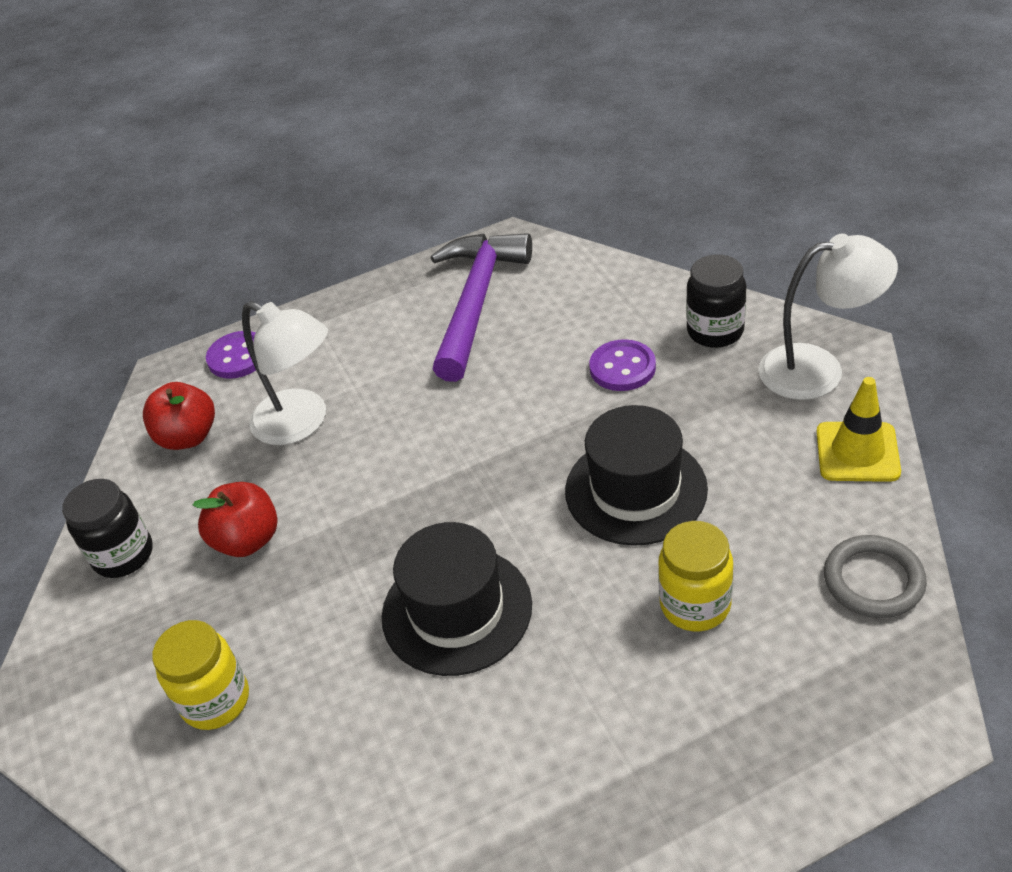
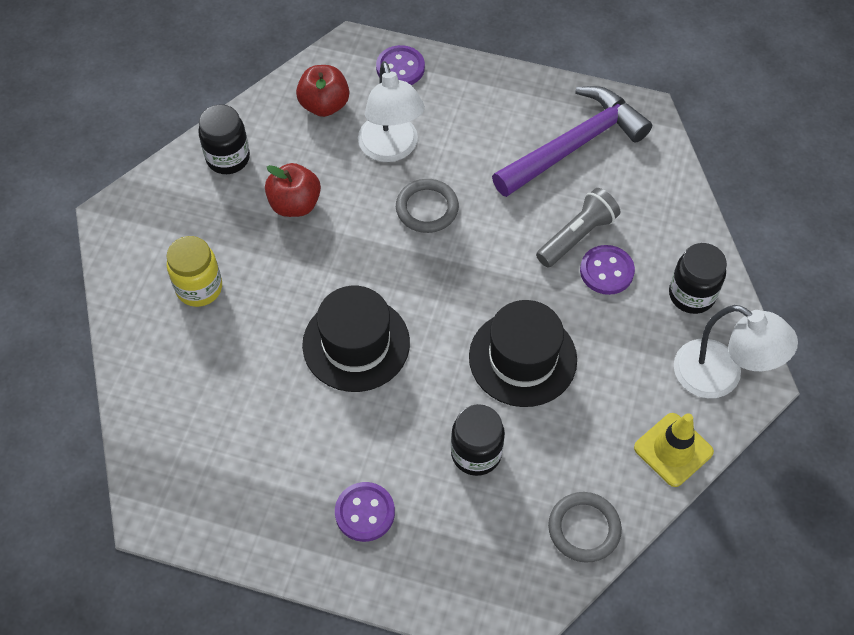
camera: 35 degrees right, 15 degrees up
yellow jar [658,521,733,631] -> black jar [451,404,505,476]
none -> purple button [335,482,395,542]
none -> grey ring [396,179,459,233]
none -> grey flashlight [536,188,620,267]

